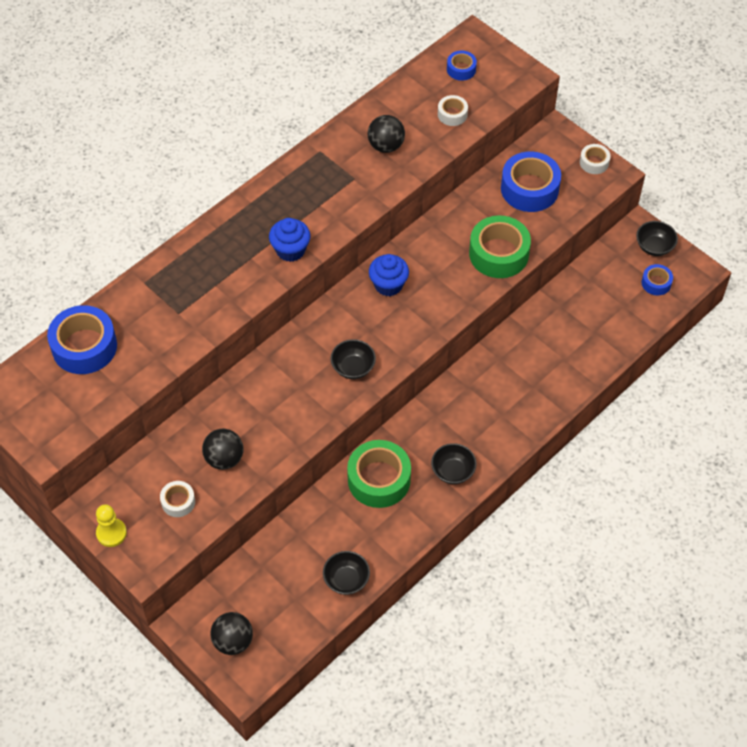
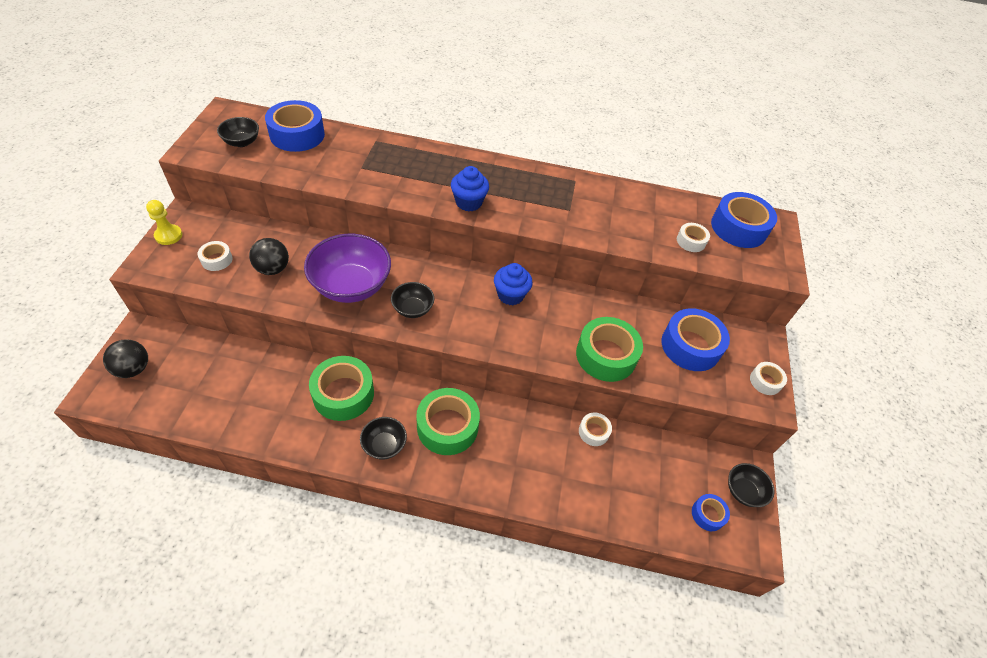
camera: 50 degrees right, 5 degrees down
black bowl [323,551,370,595] -> black bowl moved to [217,117,259,147]
black ball [368,115,405,153] -> none
blue tape [447,51,477,81] -> blue tape [711,192,777,248], size x1.95
none -> purple bowl [304,234,391,303]
none -> green tape [416,388,480,455]
none -> white tape [579,413,612,446]

